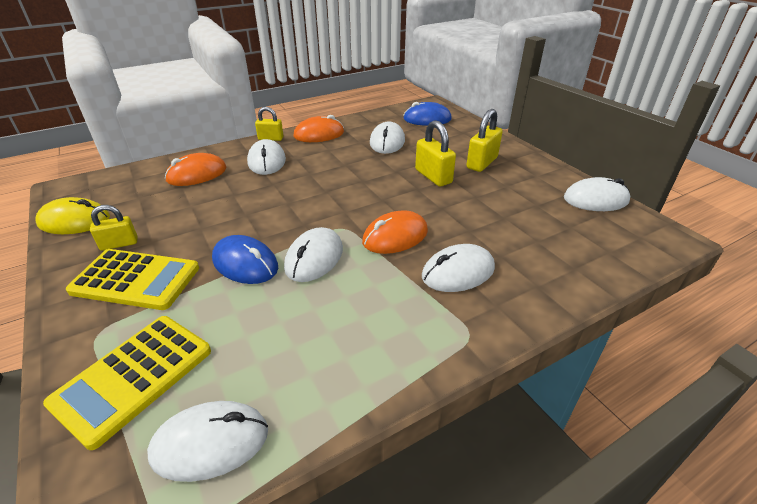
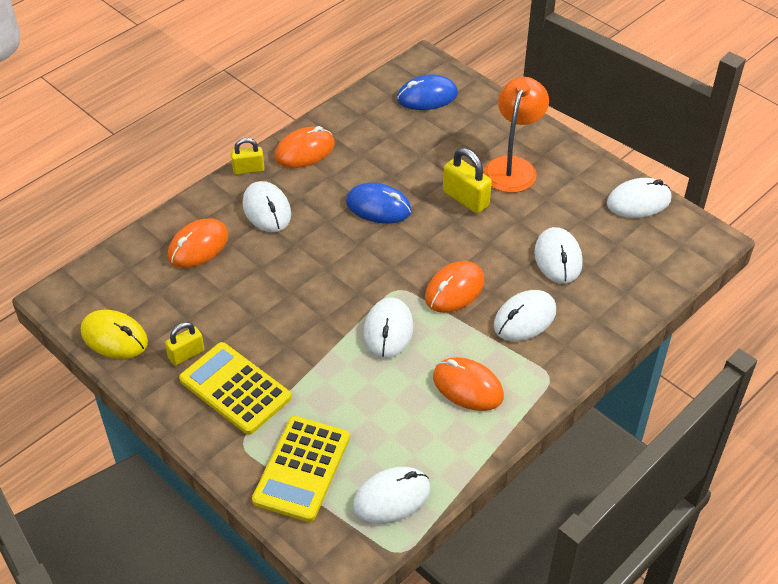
camera: 15 degrees left, 10 degrees up
yellow mouse [35,197,110,234] -> yellow mouse turned 45 degrees clockwise [81,310,148,359]
yellow calculator [66,249,199,310] -> yellow calculator turned 135 degrees counterclockwise [179,342,291,435]
blue mouse [212,235,278,284] -> blue mouse moved to [346,182,411,224]
white mouse [370,122,405,154] -> white mouse moved to [534,227,583,284]
yellow padlock [467,109,503,172] -> orange lamp [484,77,549,193]
none -> orange mouse [433,357,504,411]

